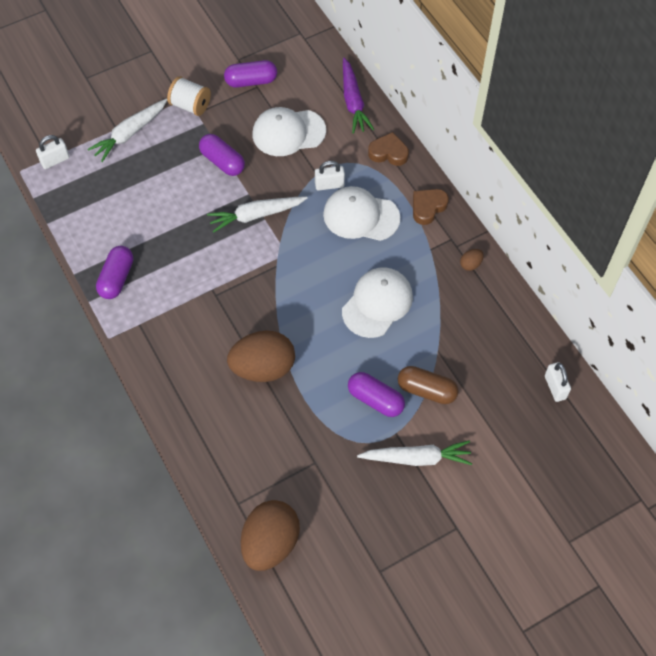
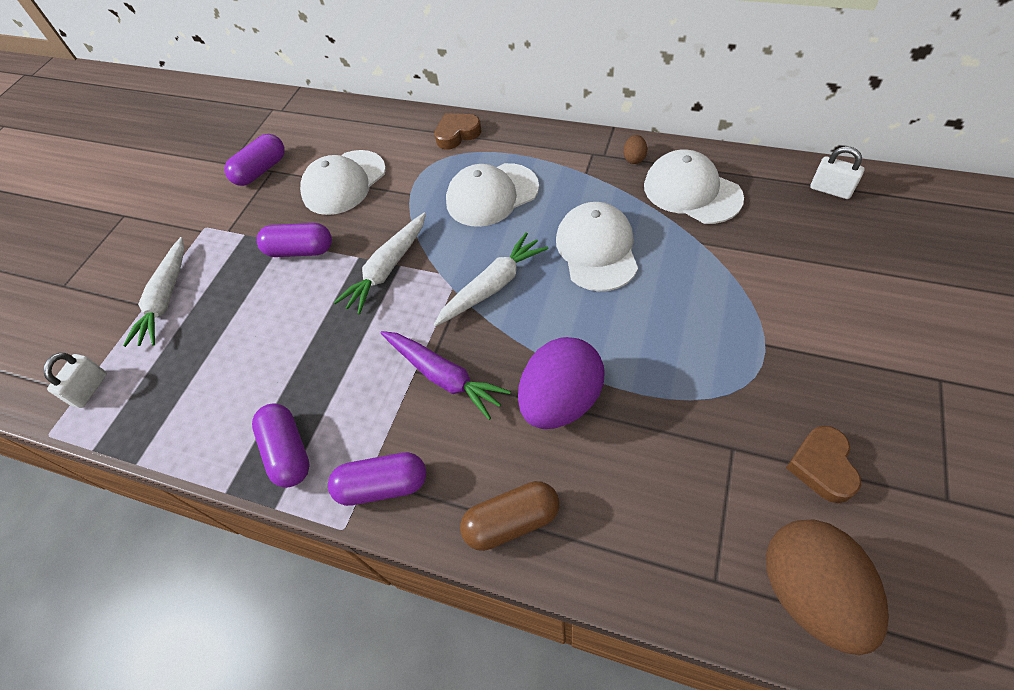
camera: 35 degrees left, 5 degrees down
white spool [167,76,211,116] -> none
brown egg [227,331,295,382] -> purple egg [518,337,605,429]
white padlock [315,161,345,191] -> none
purple carrot [343,58,374,134] -> purple carrot moved to [381,331,511,420]
purple capsule [348,372,405,417] -> purple capsule moved to [328,452,426,506]
white carrot [357,440,472,466] -> white carrot moved to [434,232,549,326]
brown capsule [398,366,459,404] -> brown capsule moved to [460,481,559,551]
brown heart [413,189,449,225] -> brown heart moved to [786,426,861,503]
none -> white cap [644,149,744,224]

